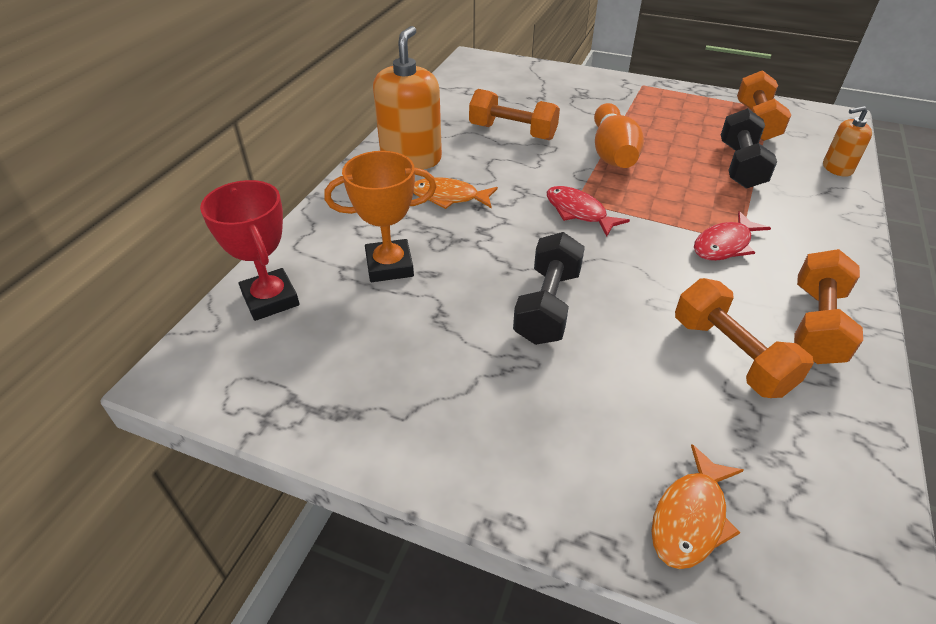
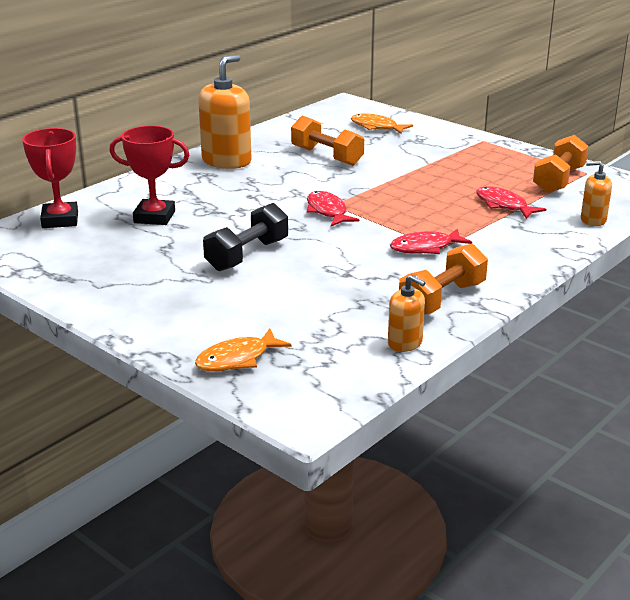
camera: 20 degrees right, 15 degrees down
orange trophy [324,151,437,282] -> red trophy [109,126,189,225]
orange fish [413,177,498,209] -> orange fish moved to [351,113,413,134]
orange bowling pin [594,103,644,168] -> none
orange dumbbell [675,278,814,398] -> none
black dumbbell [721,108,777,189] -> red fish [476,186,546,219]
none -> orange soap dispenser [388,275,425,352]

